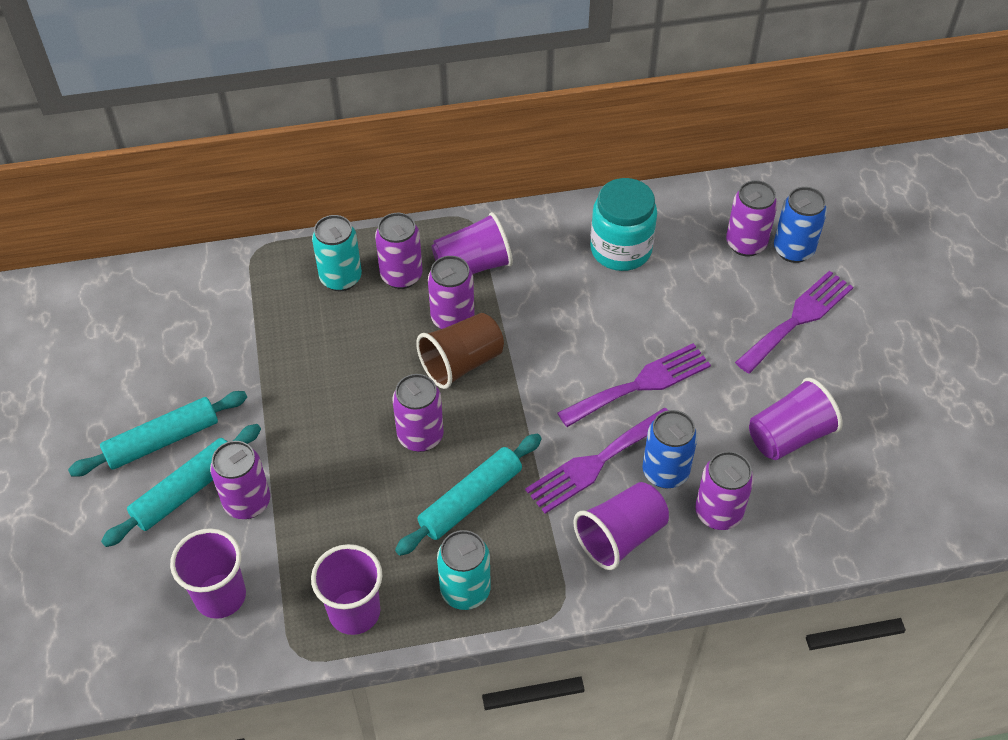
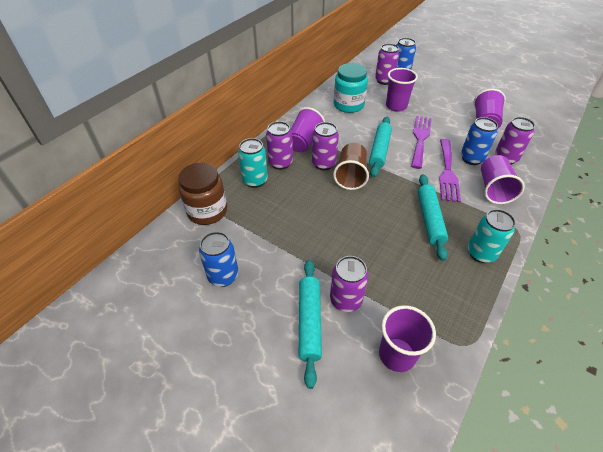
camera: 45 degrees left, 5 degrees down
turquoise rolling pin [68,391,247,477] -> turquoise rolling pin moved to [369,117,392,177]
purple cup [311,544,382,635] -> purple cup moved to [386,68,418,112]
purple can [392,374,444,452] -> none
purple fork [735,271,853,373] -> none
none -> brown jar [178,163,227,225]
none -> blue can [199,232,239,287]

